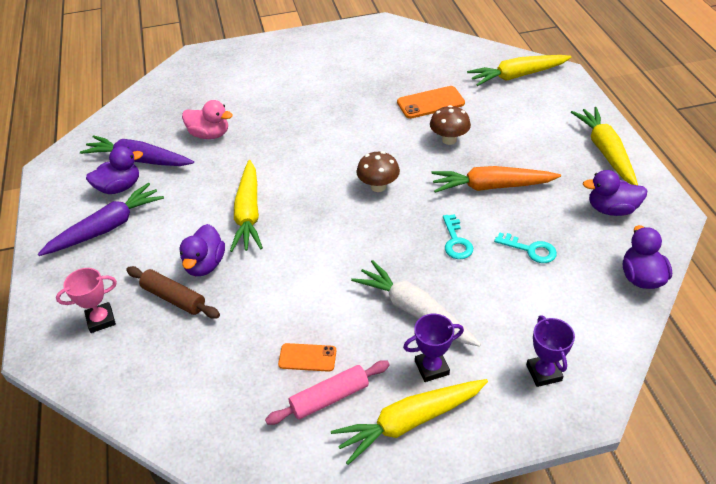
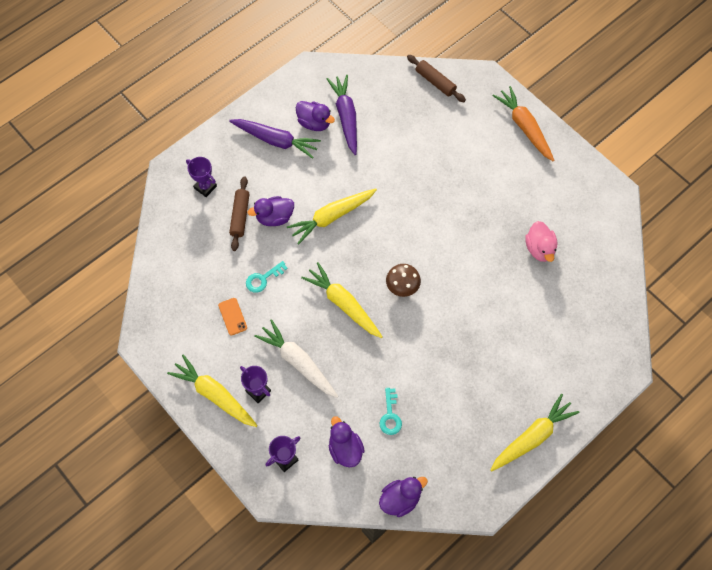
camera: 60 degrees right, 20 degrees up
pink trophy [56,268,117,333] -> purple trophy [186,157,217,197]
pink duck [182,100,233,139] -> pink duck moved to [525,221,557,262]
pink rolling pin [265,360,390,425] -> none
white carrot [351,260,481,347] -> white carrot turned 60 degrees counterclockwise [254,319,338,398]
orange phone [397,86,465,119] -> none
brown mushroom [430,105,471,145] -> none
orange carrot [431,166,561,193] -> orange carrot moved to [493,86,555,161]
turquoise key [443,214,473,259] -> turquoise key moved to [246,261,288,293]
yellow carrot [467,55,572,86] -> yellow carrot moved to [301,262,383,338]
purple duck [583,170,647,216] -> purple duck moved to [329,416,365,467]
none -> brown rolling pin [407,55,466,102]

